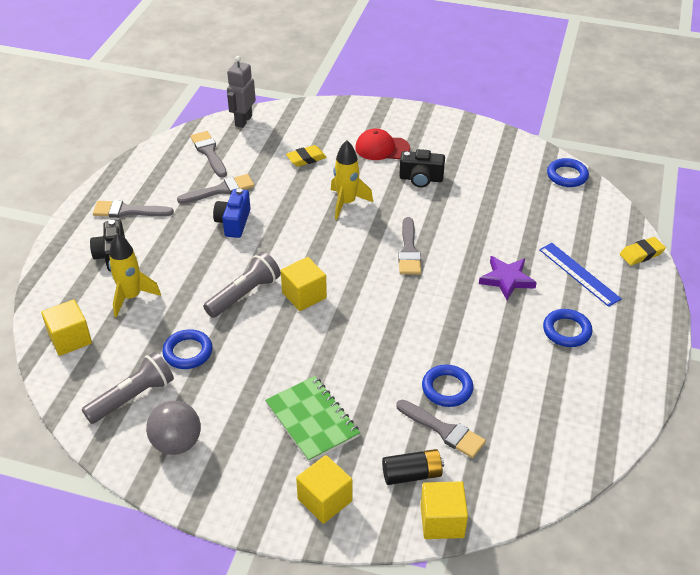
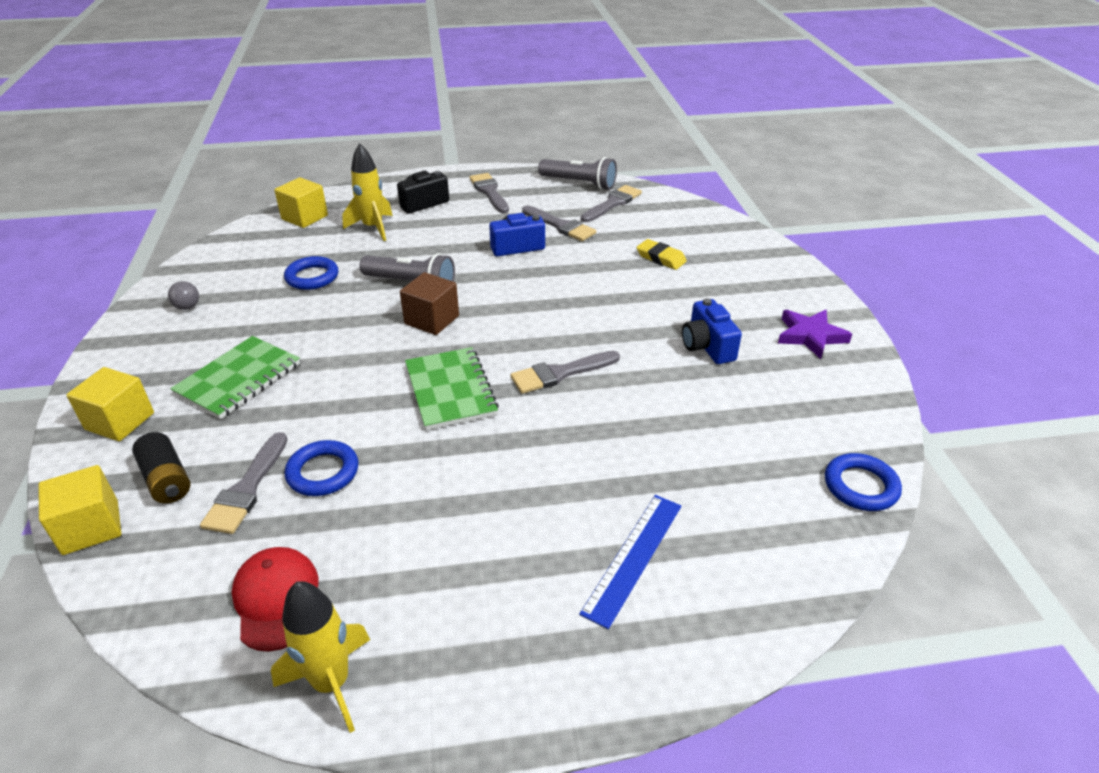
camera: 65 degrees right, 5 degrees down
grey flashlight [82,351,174,424] -> grey flashlight moved to [538,157,617,190]
grey ball [146,401,201,455] -> grey ball [168,281,199,310], size x0.51
grey robot [227,56,256,128] -> none
yellow cube [281,257,327,311] -> brown cube [400,272,459,335]
yellow rocket [331,140,373,220] -> yellow rocket moved to [271,581,370,733]
red cap [355,129,410,160] -> red cap moved to [232,547,319,652]
black camera [399,149,445,187] -> blue camera [682,298,742,364]
purple star [479,256,537,300] -> purple star moved to [778,310,852,359]
blue ring [543,309,592,347] -> none
yellow eraser [620,237,666,265] -> none
none -> green notebook [405,347,499,430]

